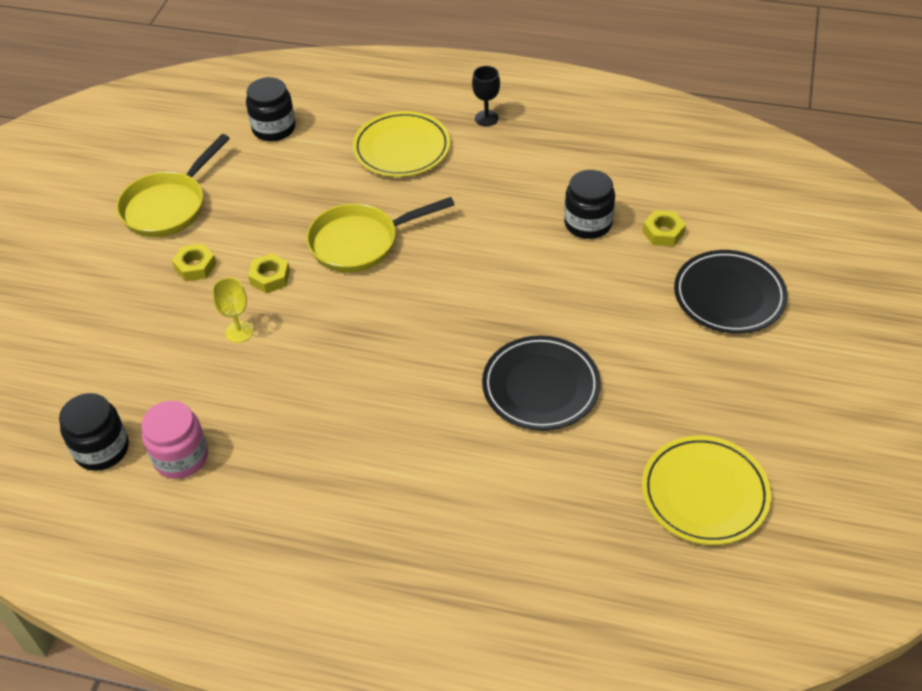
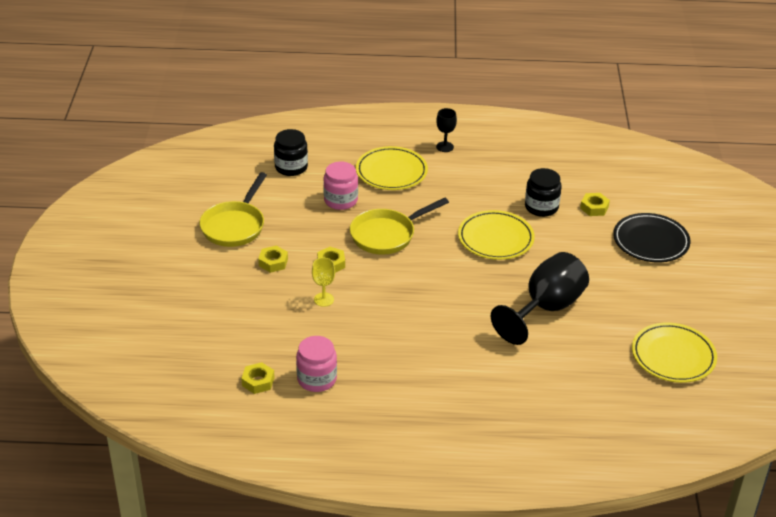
camera: 15 degrees left, 10 degrees down
black jar [59,393,129,471] -> yellow nut [241,362,275,394]
black plate [482,335,601,430] -> black goblet [491,252,589,345]
none -> pink jar [323,162,358,210]
none -> yellow plate [458,210,535,260]

